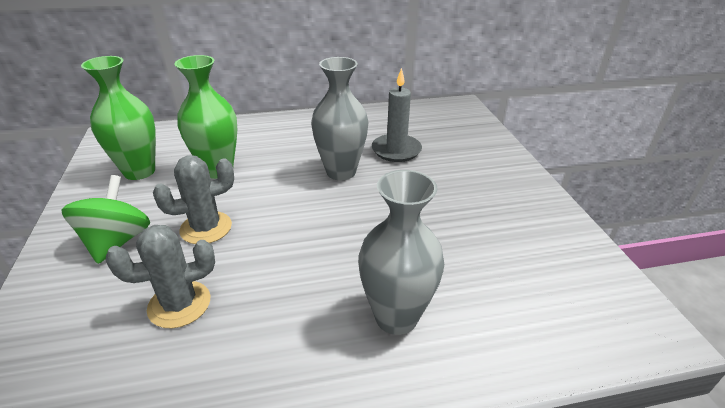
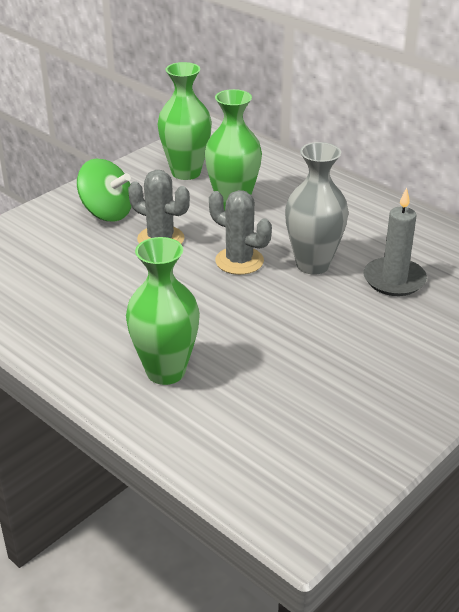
camera: 55 degrees right, 0 degrees up
green spinning top [61,175,150,264] -> green spinning top turned 60 degrees clockwise [77,159,132,222]
grey cactus [106,225,215,328] -> grey cactus moved to [209,190,272,275]
grey vase [358,170,444,335] -> green vase [126,237,200,385]

